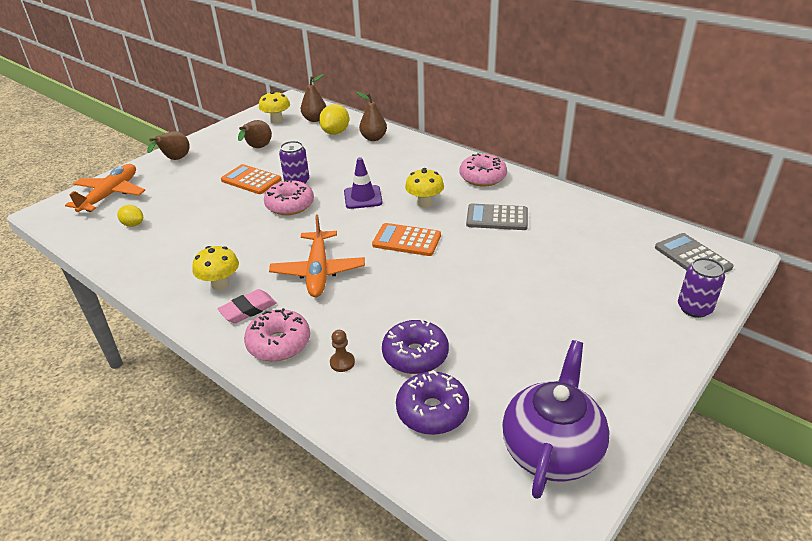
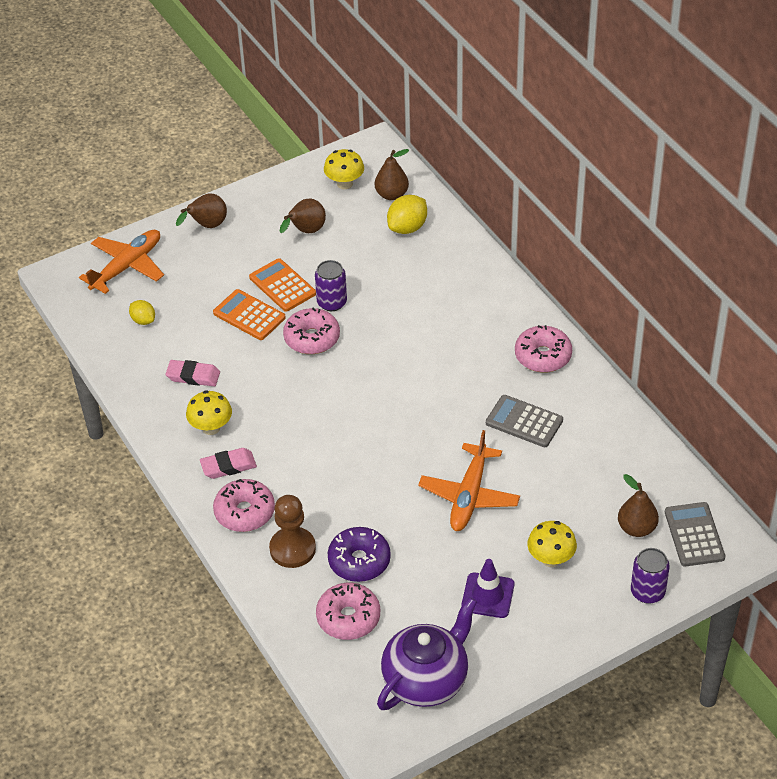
camera: 20 degrees right, 10 degrees up
orange plane [269,214,365,297] -> orange plane moved to [418,430,520,531]
brown pawn [330,330,355,372] -> brown pawn [269,495,316,568], size x1.99
purple traffic cone [344,157,383,209] -> purple traffic cone moved to [461,559,514,618]
brown pear [357,92,387,141] -> brown pear moved to [618,474,659,537]
orange calculator [372,223,441,256] -> orange calculator moved to [213,289,286,340]
purple donut [396,371,469,435] -> pink donut [316,583,380,640]
yellow mushroom [405,168,444,208] -> yellow mushroom moved to [527,521,577,567]
none -> pink eraser [165,360,220,386]

